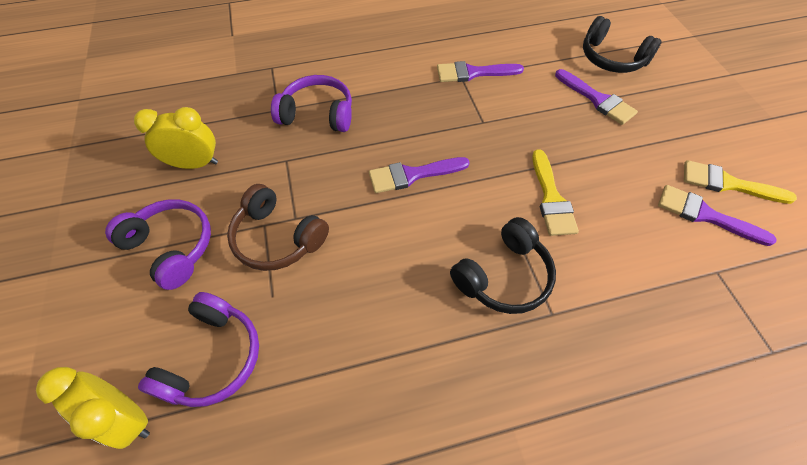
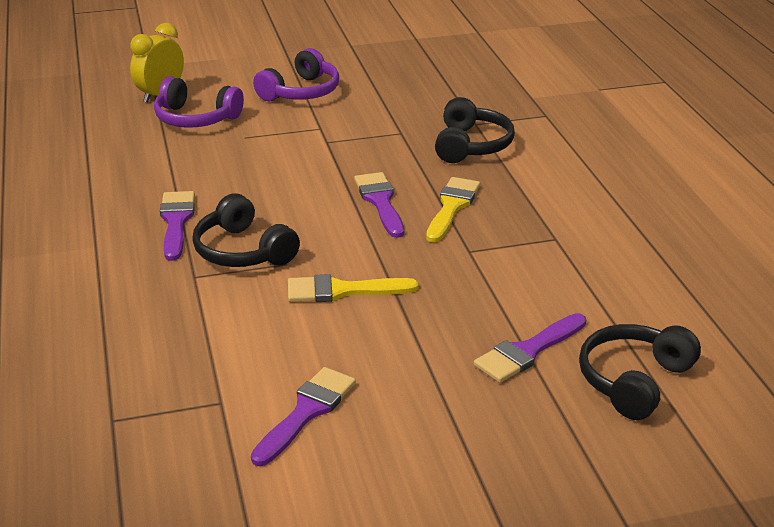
camera: 90 degrees right, 25 degrees down
yellow clock [134,107,218,169] -> none
brown headphones [227,184,329,271] -> none
purple headphones [271,75,352,132] -> black headphones [435,97,515,163]
purple brush [437,61,524,82] -> purple brush moved to [160,191,195,261]
yellow brush [684,160,797,204] -> yellow brush moved to [426,177,480,243]

